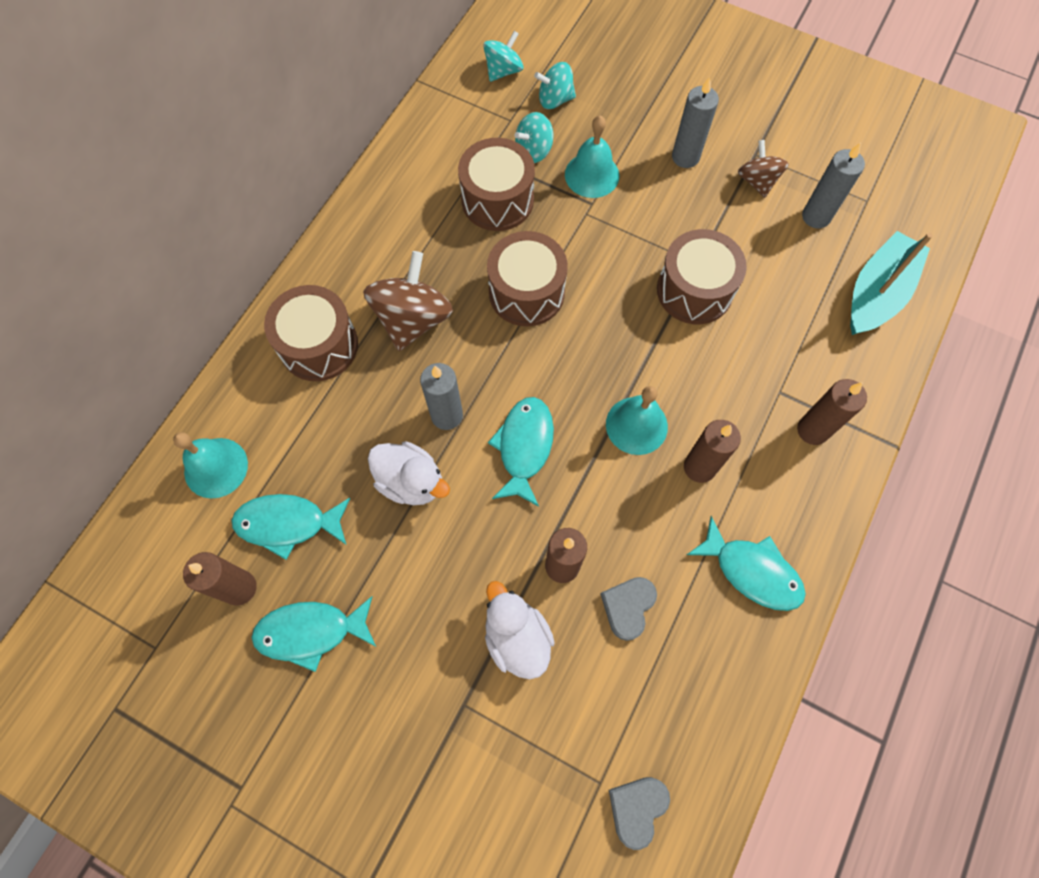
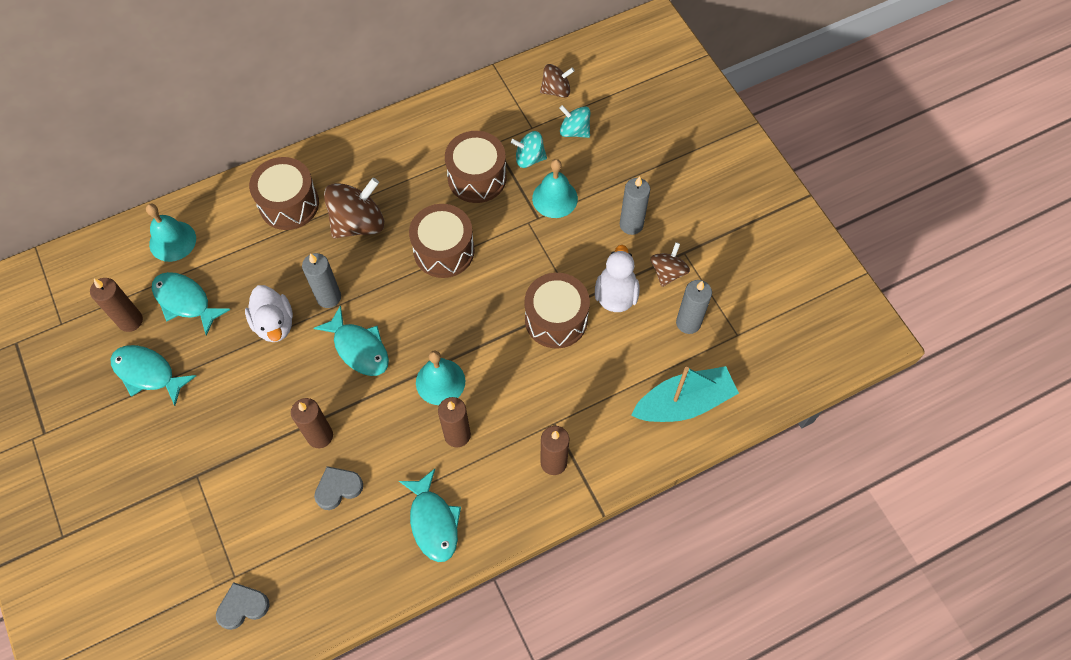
camera: 35 degrees right, 5 degrees down
turquoise spinning top [483,31,523,82] -> brown spinning top [540,64,575,98]
white duck [485,581,555,679] -> white duck moved to [595,245,639,312]
turquoise fish [488,397,554,507] -> turquoise fish turned 90 degrees clockwise [314,305,389,376]

